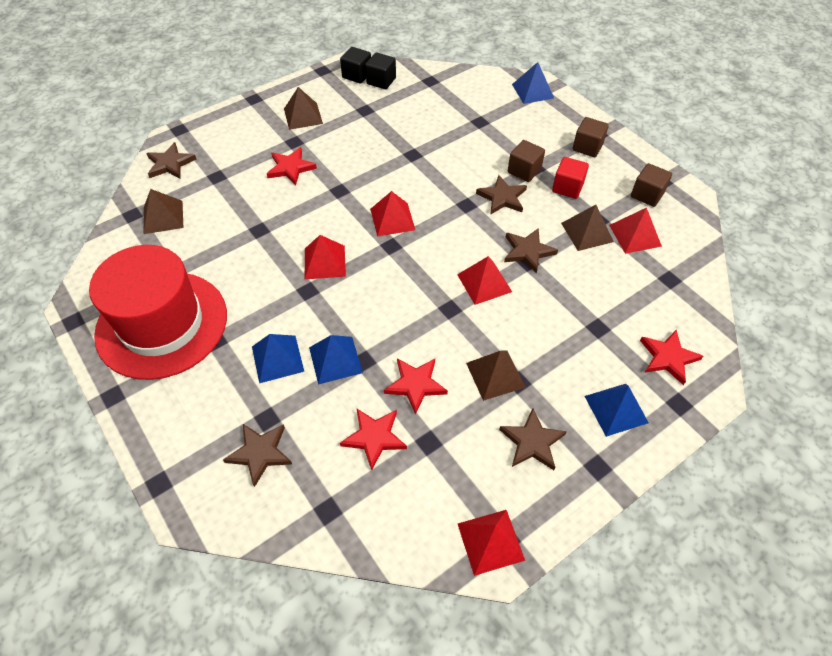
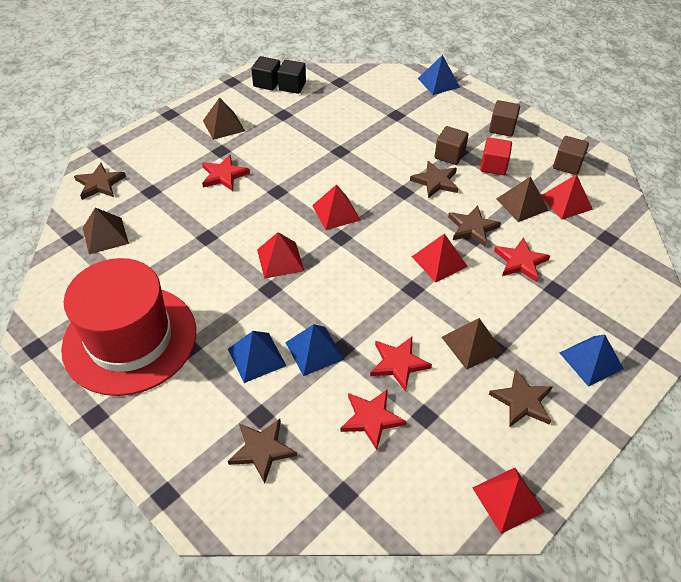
camera: 10 degrees left, 5 degrees down
red star [640,330,703,385] -> red star moved to [494,237,550,282]

